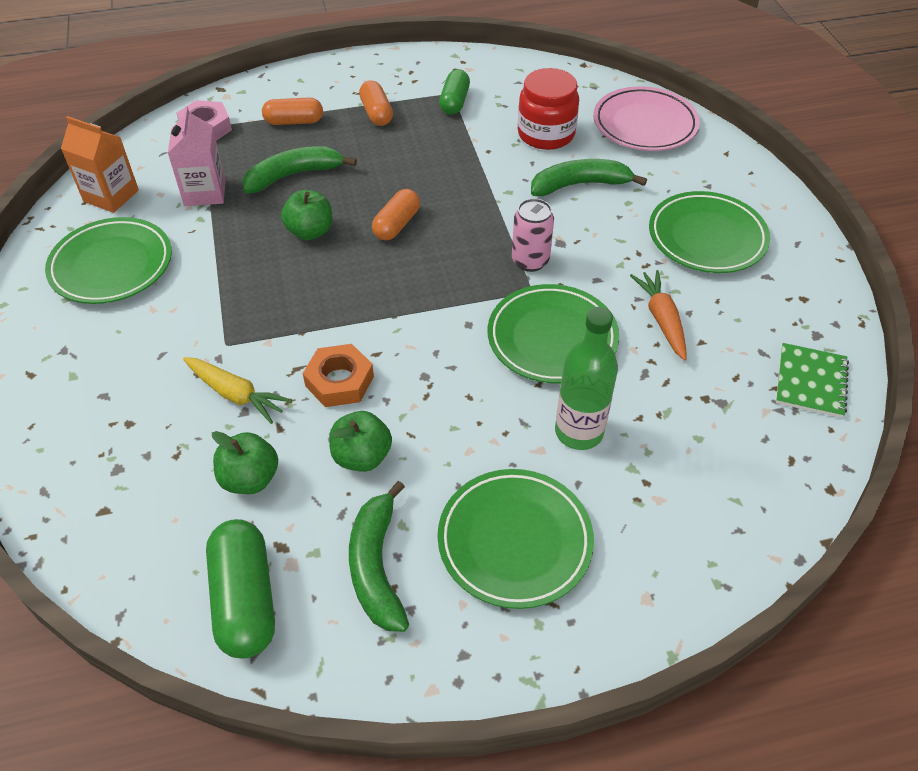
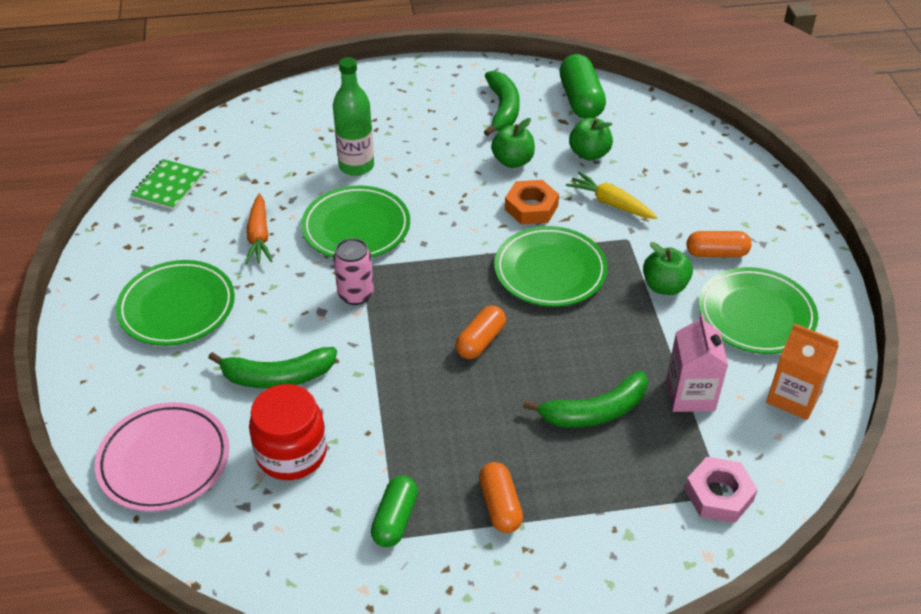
camera: 175 degrees left, 5 degrees down
orange capsule [262,97,323,125] -> orange capsule moved to [687,231,752,257]
green apple [281,190,332,240] -> green apple moved to [643,242,693,295]
green plate [437,469,594,609] -> green plate moved to [494,226,608,307]

